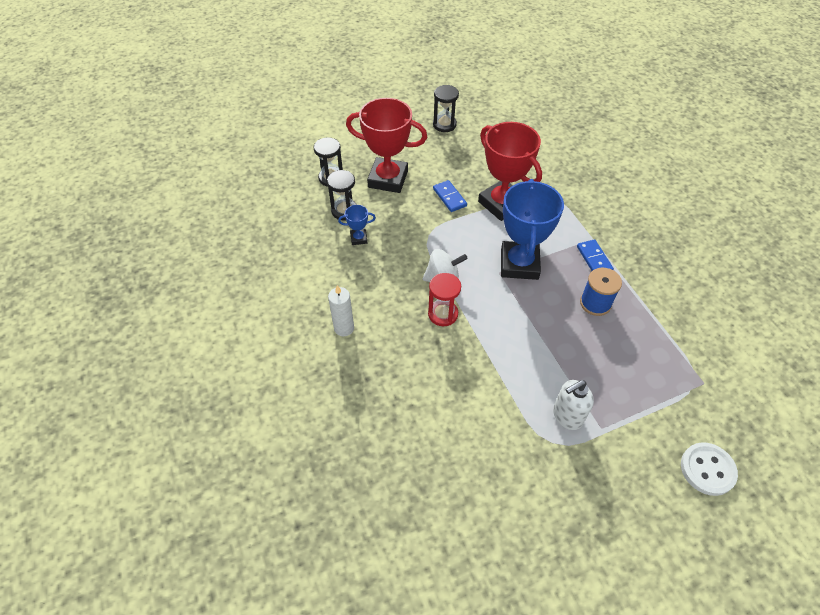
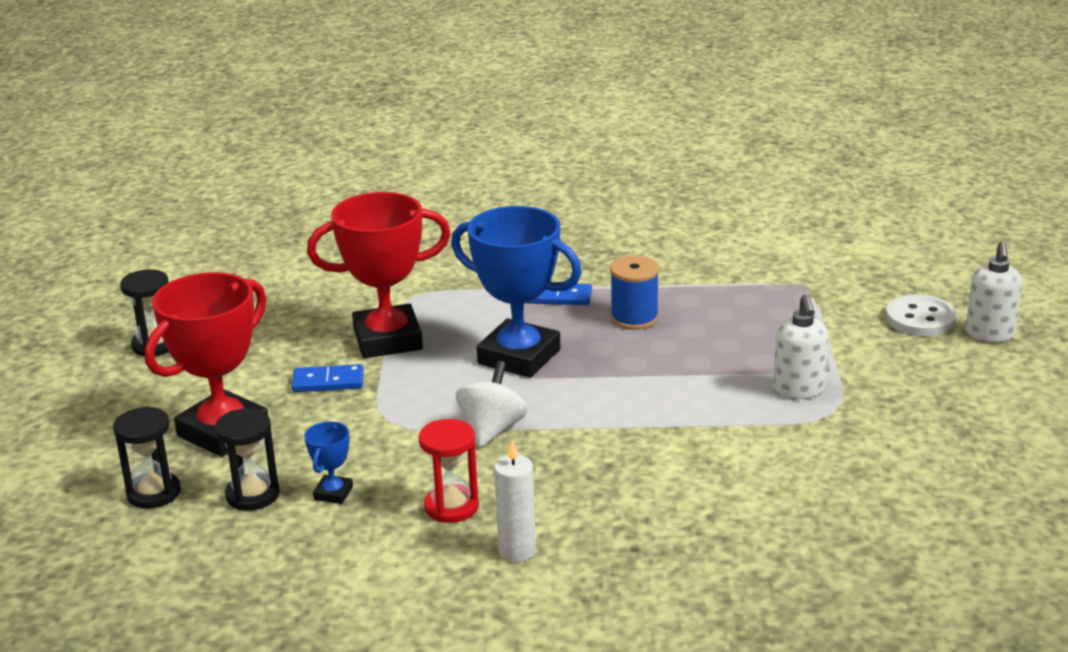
camera: 65 degrees left, 25 degrees down
red hourglass [428,273,461,326] -> red hourglass moved to [419,419,479,523]
none -> white soap dispenser [966,241,1022,342]

